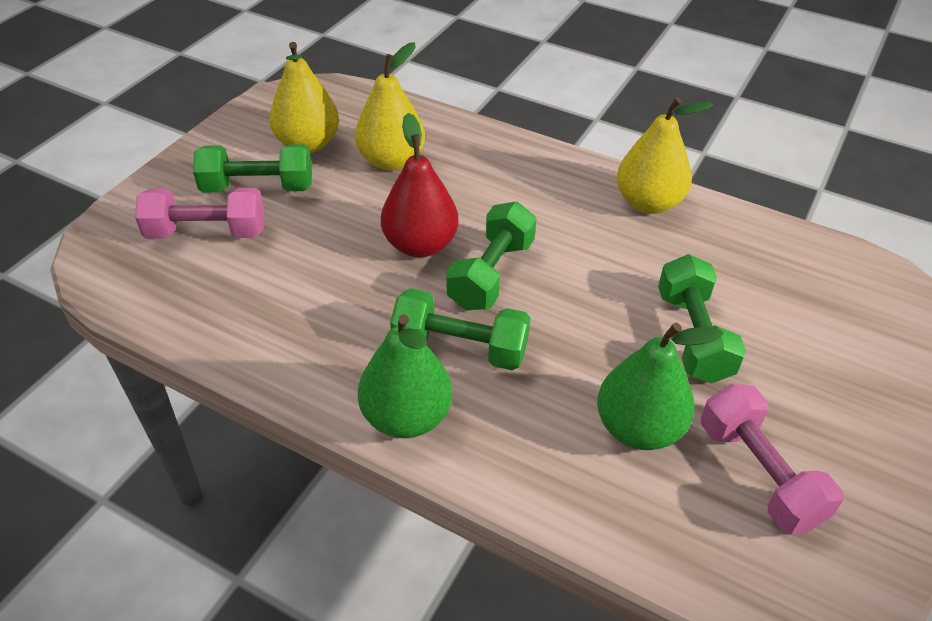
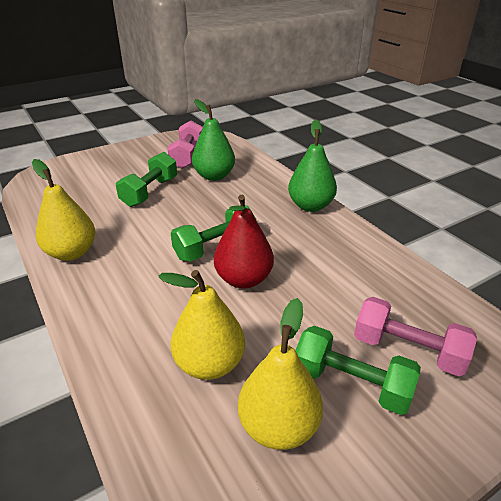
camera: 150 degrees left, 10 degrees down
green dumbbell [390,288,530,370] -> none

